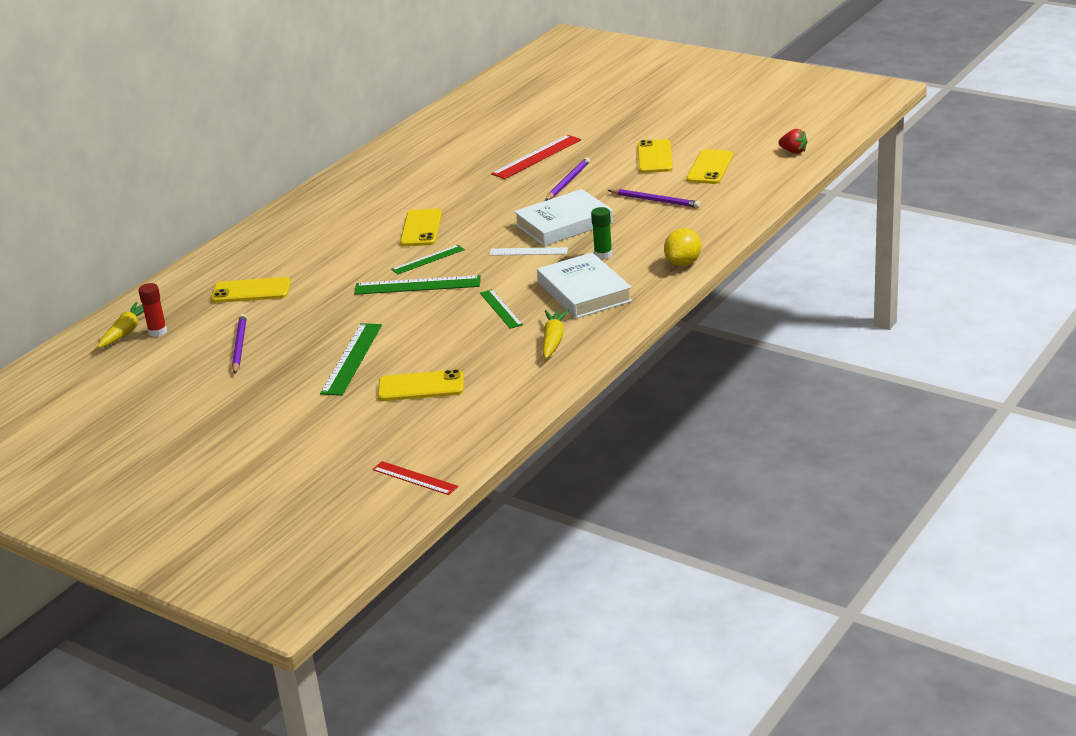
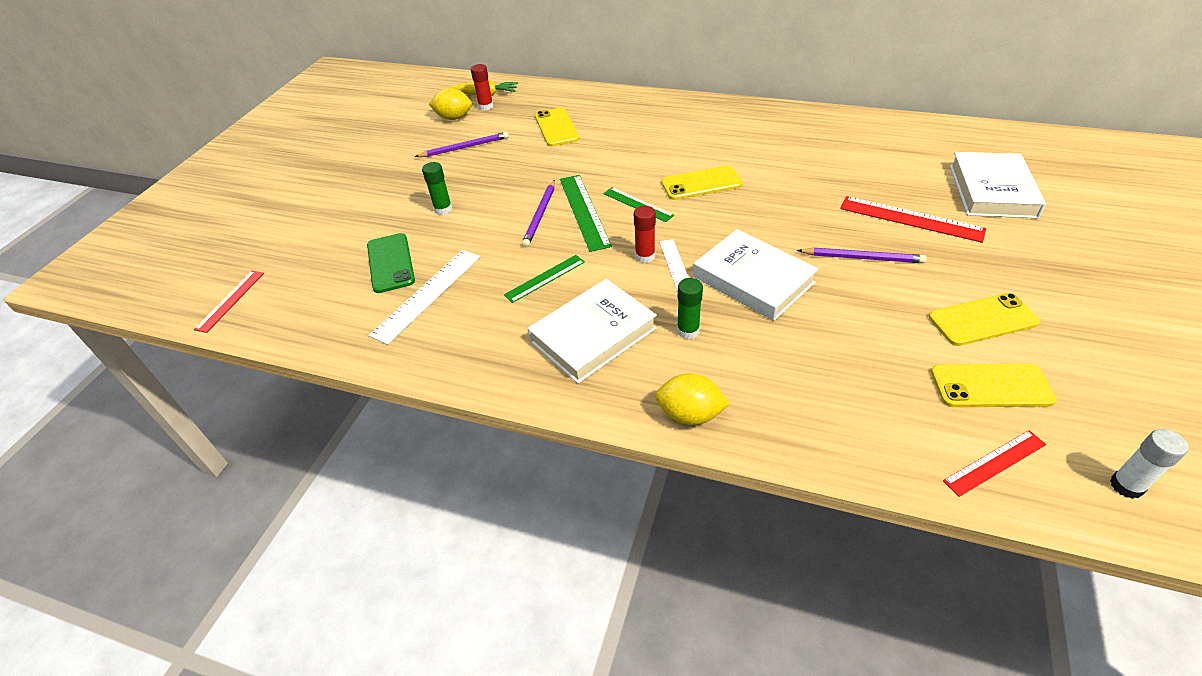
camera: 75 degrees right, 15 degrees up
green ruler [320,323,382,396] -> green glue stick [422,162,452,215]
yellow phone [378,369,464,401] -> green phone [367,233,415,293]
yellow carrot [543,310,569,359] -> none
purple pencil [608,189,701,208] -> purple pencil moved to [522,180,555,247]
red strawberry [778,129,807,154] -> white glue stick [1110,429,1188,499]
none -> white ruler [369,250,480,345]
none -> yellow lemon [429,88,472,120]
none -> red glue stick [634,206,656,263]
none -> red ruler [943,430,1046,497]
none -> white book [950,152,1046,218]

